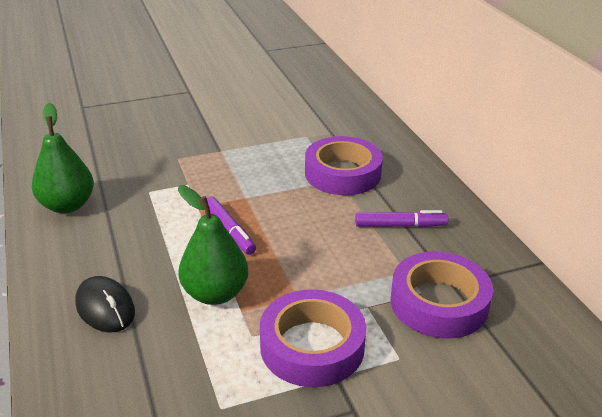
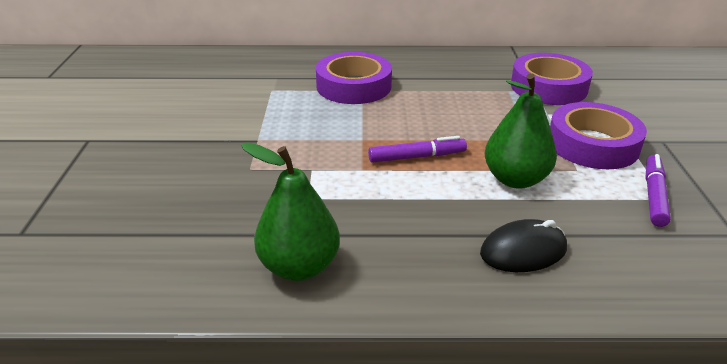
camera: 70 degrees left, 0 degrees up
purple marker [355,210,449,227] -> purple marker moved to [645,154,671,227]

